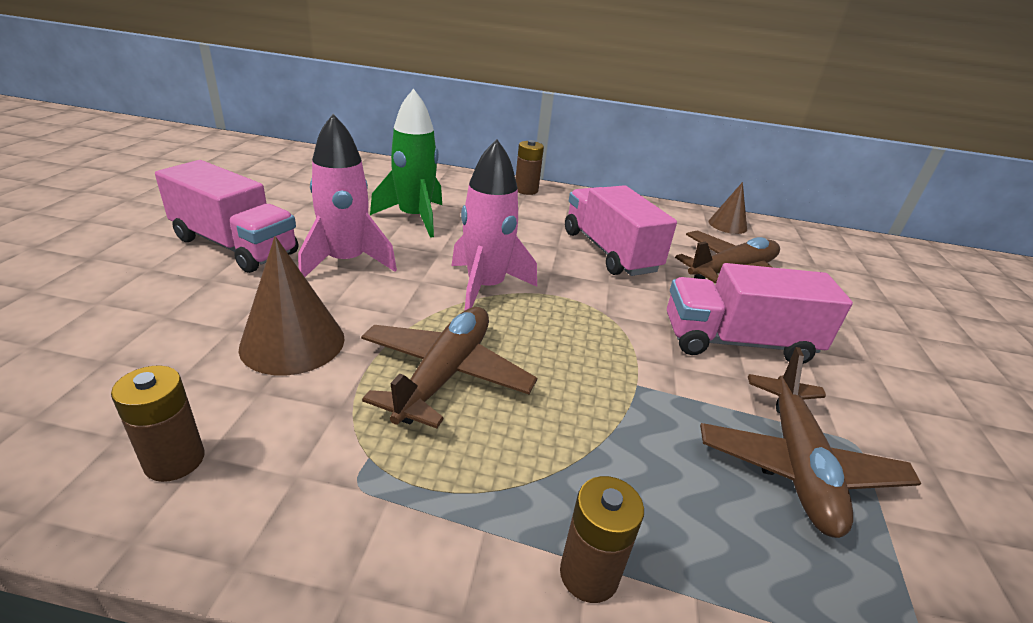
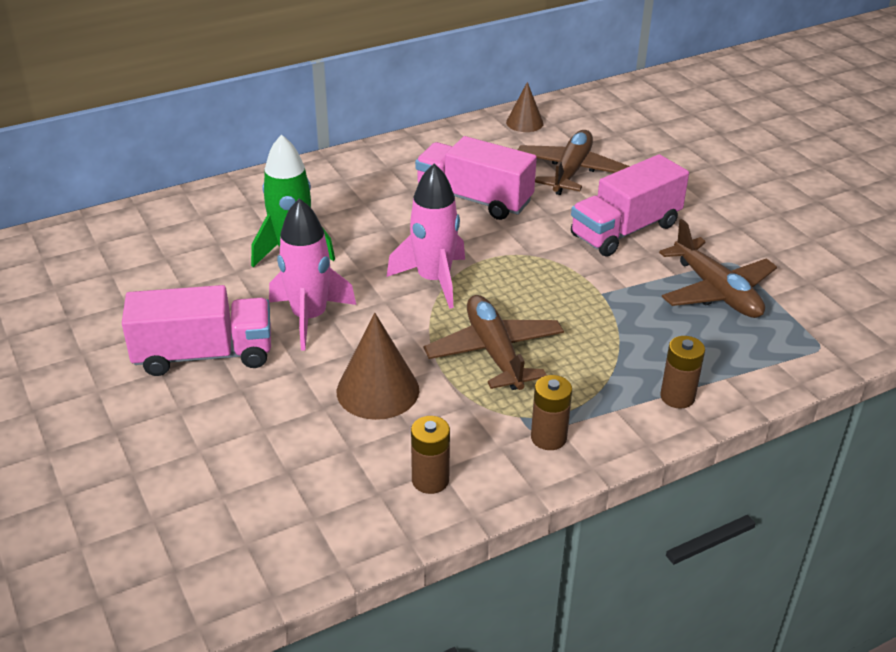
camera: 35 degrees left, 5 degrees up
brown battery [515,140,544,195] -> brown battery moved to [531,375,572,450]

